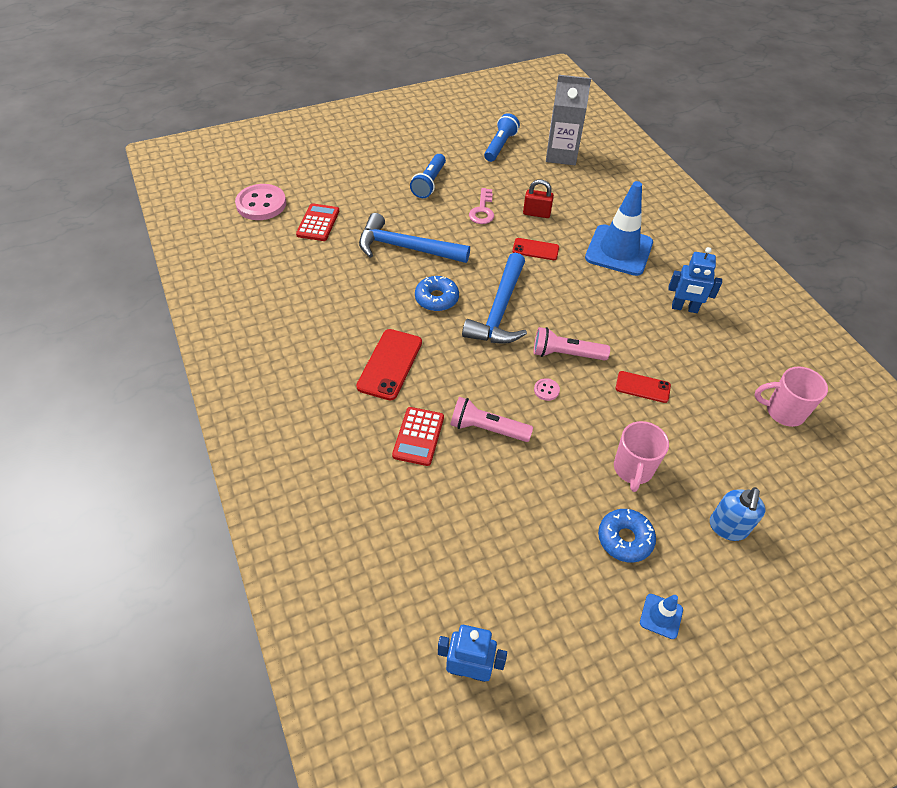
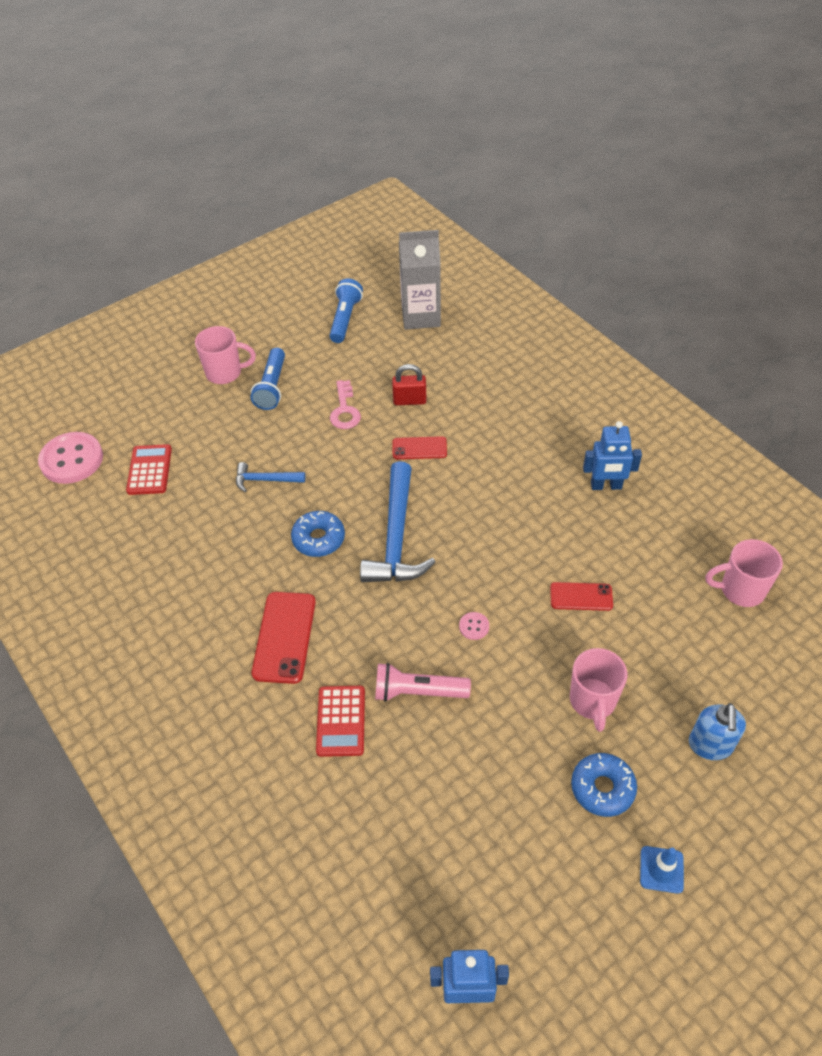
camera: 10 degrees left, 0 degrees up
blue hammer [359,213,470,263] -> blue hammer [236,462,305,492], size x0.51
pink flashlight [534,327,610,360] -> none
blue traffic cone [585,181,653,276] -> none
none -> pink mug [195,326,256,384]

